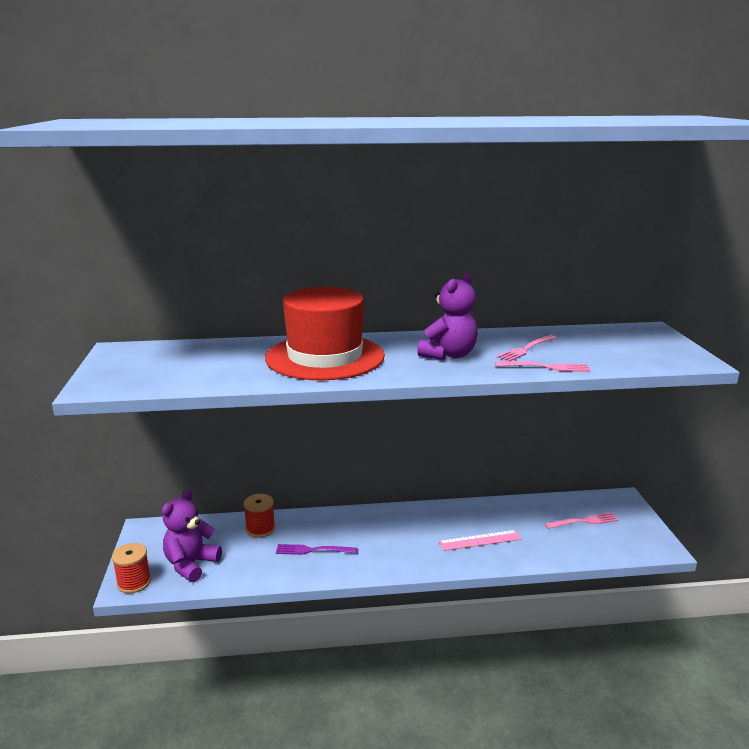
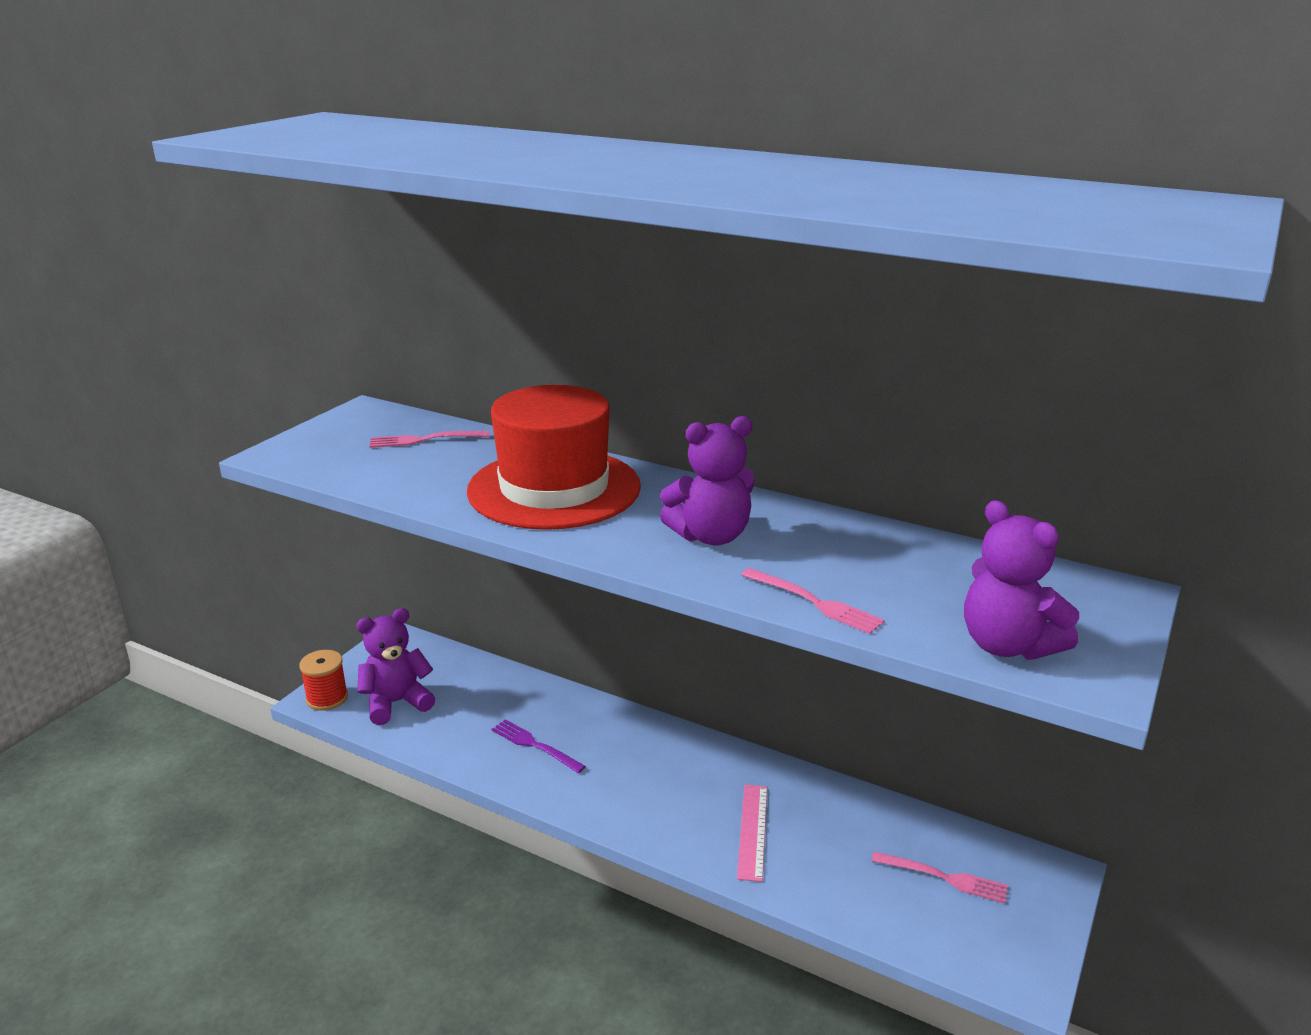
camera: 35 degrees right, 5 degrees up
red spool [243,494,275,538] -> none
pink ruler [439,530,521,551] -> pink ruler turned 75 degrees clockwise [737,785,767,882]
pink fork [496,335,556,361] -> pink fork moved to [369,431,490,448]
none -> purple teddy bear [964,500,1079,660]

